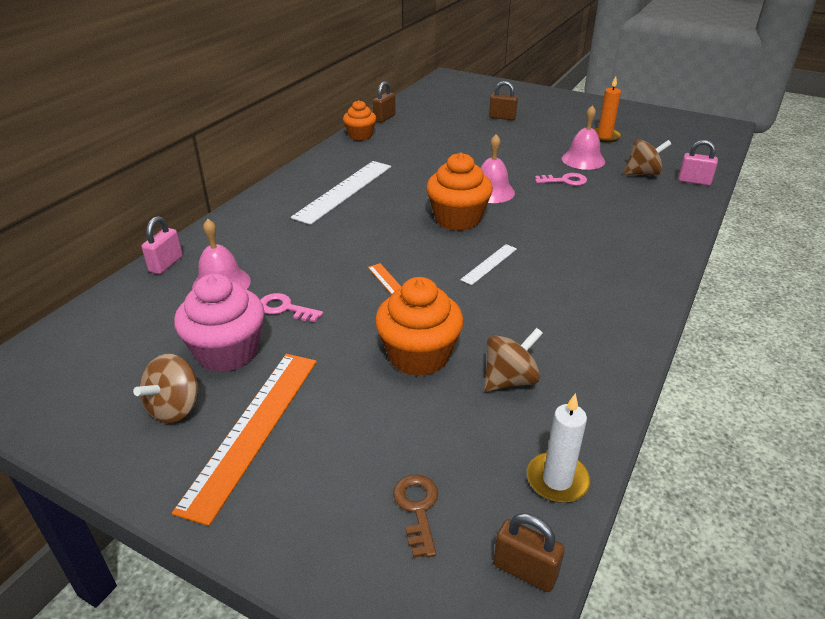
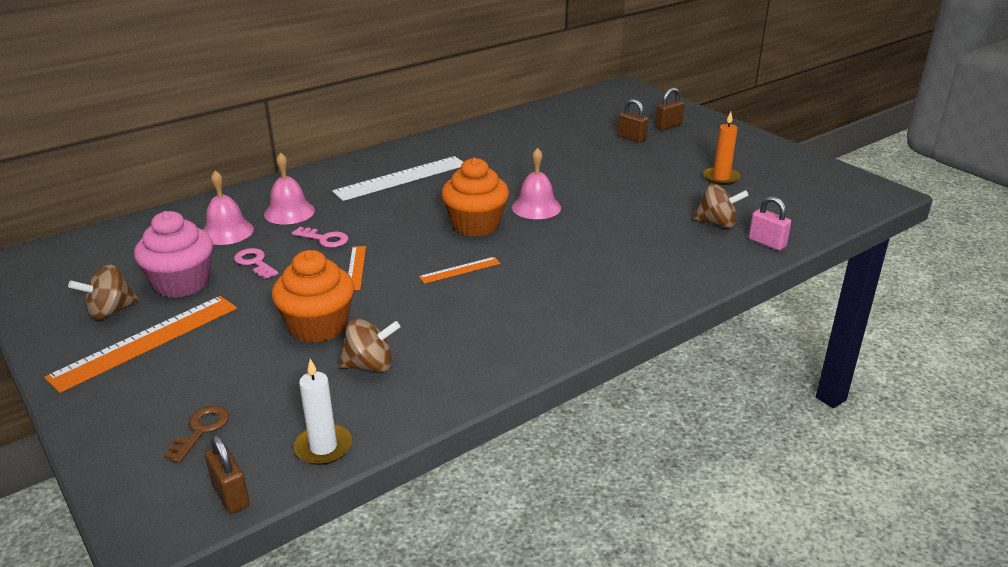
camera: 25 degrees right, 5 degrees down
pink padlock [142,216,183,274] -> none
orange cupcake [343,100,376,141] -> none
brown padlock [373,81,396,123] -> brown padlock moved to [655,88,685,130]
white ruler [460,244,517,285] -> orange ruler [419,257,500,284]
pink key [535,173,587,186] -> pink key moved to [292,227,348,247]
pink bell [562,105,605,170] -> pink bell moved to [264,152,315,224]

